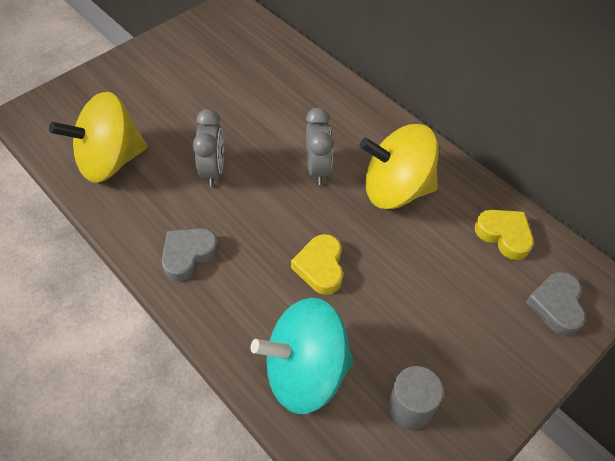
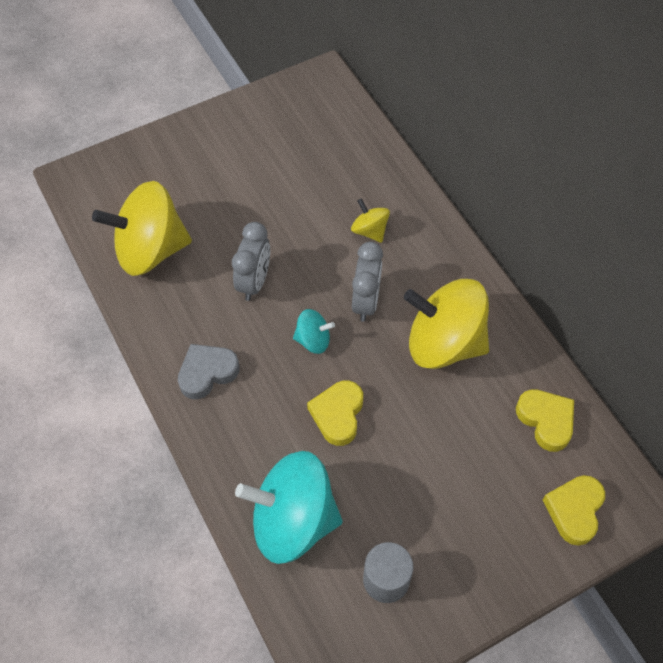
camera: 15 degrees right, 5 degrees up
grey heart [525,272,586,336] -> yellow heart [543,475,605,546]
none -> turquoise spinning top [293,309,335,354]
none -> yellow spinning top [351,198,390,243]

